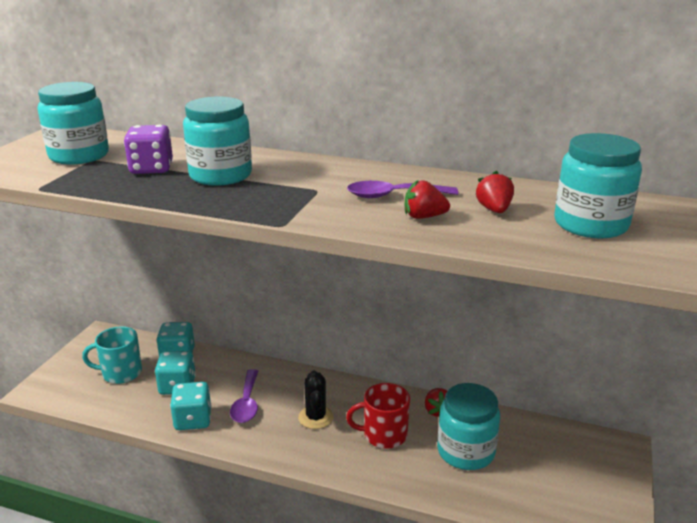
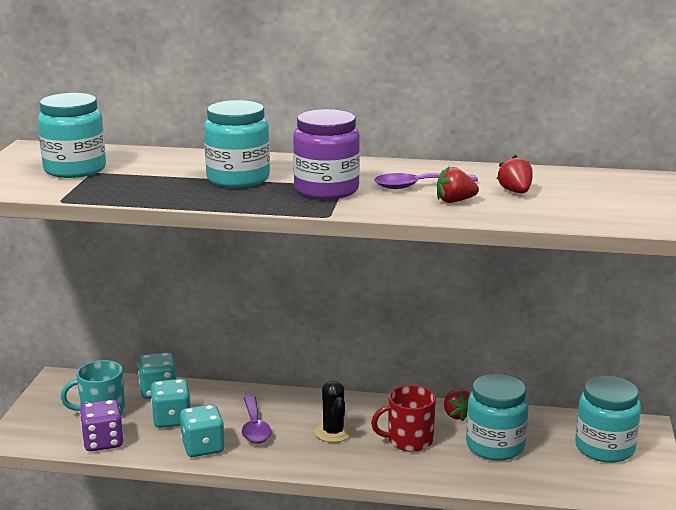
camera: 10 degrees left, 5 degrees down
purple dice [124,125,173,174] -> purple dice moved to [80,399,124,451]
turquoise jar [554,133,642,239] -> turquoise jar moved to [575,376,641,463]
none -> purple jar [293,109,360,200]

